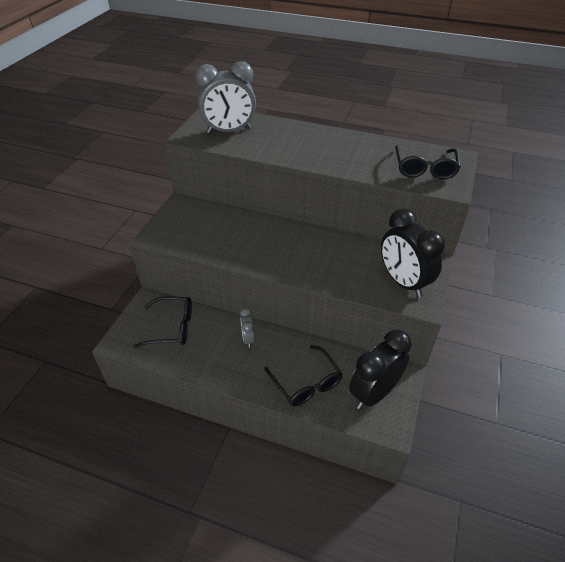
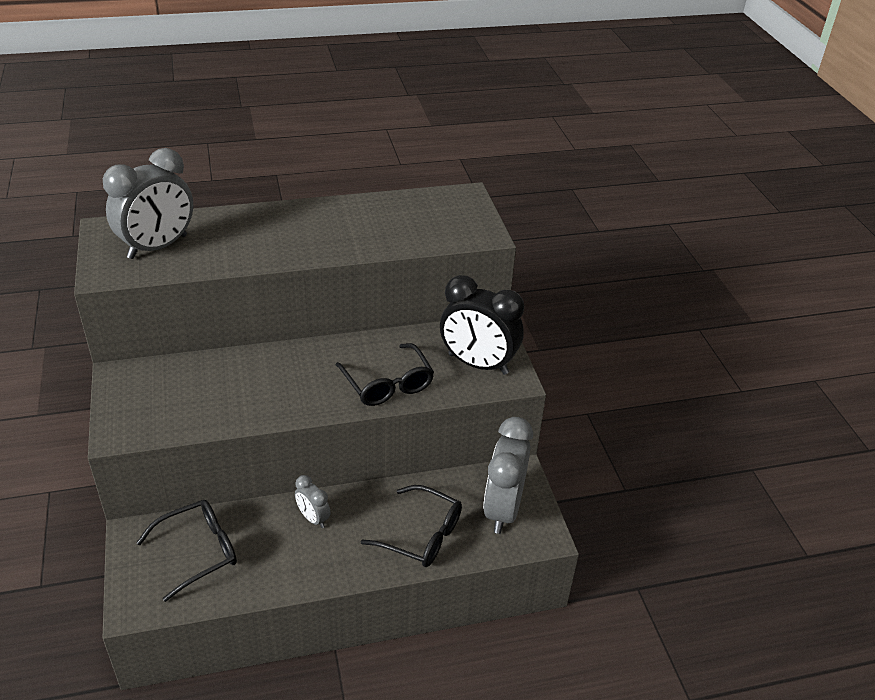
camera: 35 degrees left, 5 degrees down
black clock [349,330,412,409] -> grey clock [483,417,533,534]
black glasses [395,145,461,179] -> black glasses moved to [336,343,434,406]

